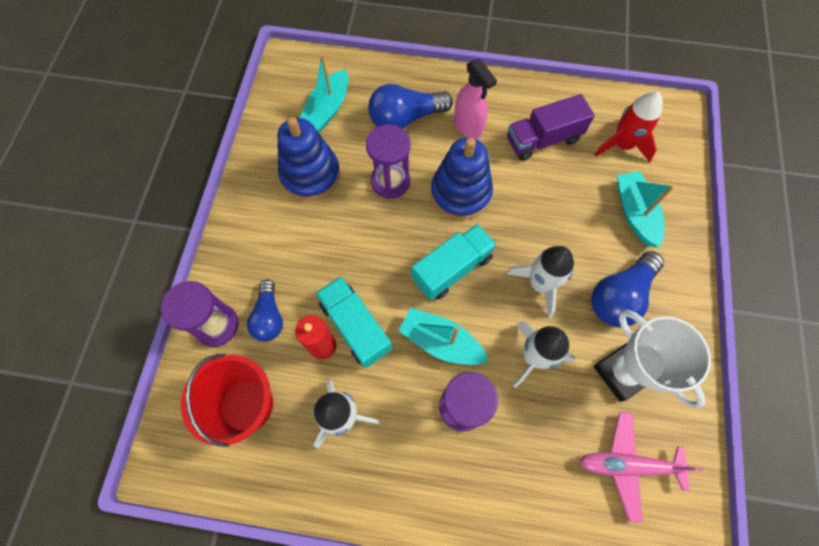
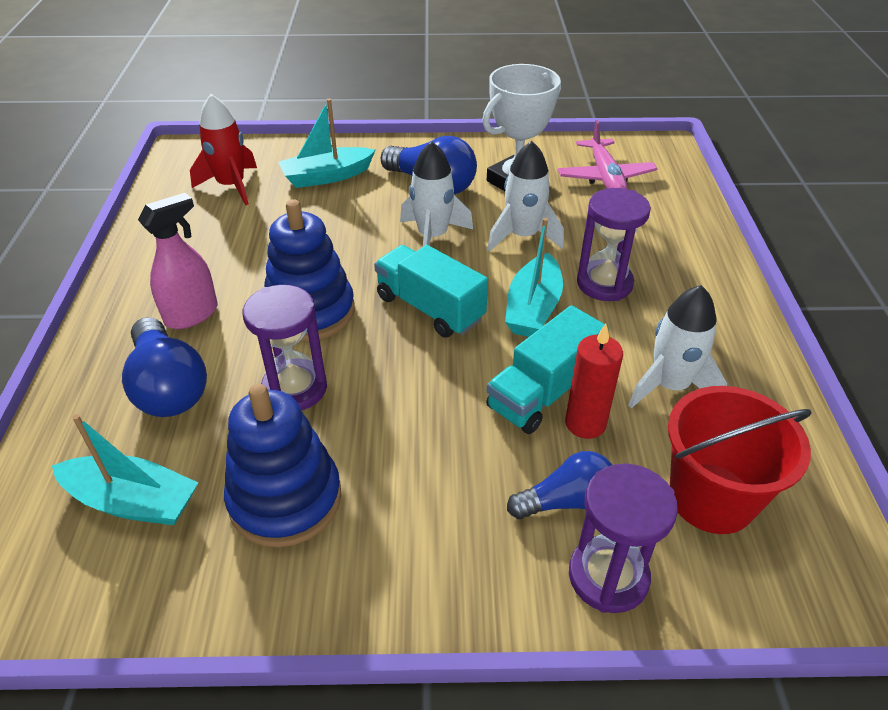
camera: 100 degrees left, 25 degrees down
purple truck [507,94,595,161] -> none

